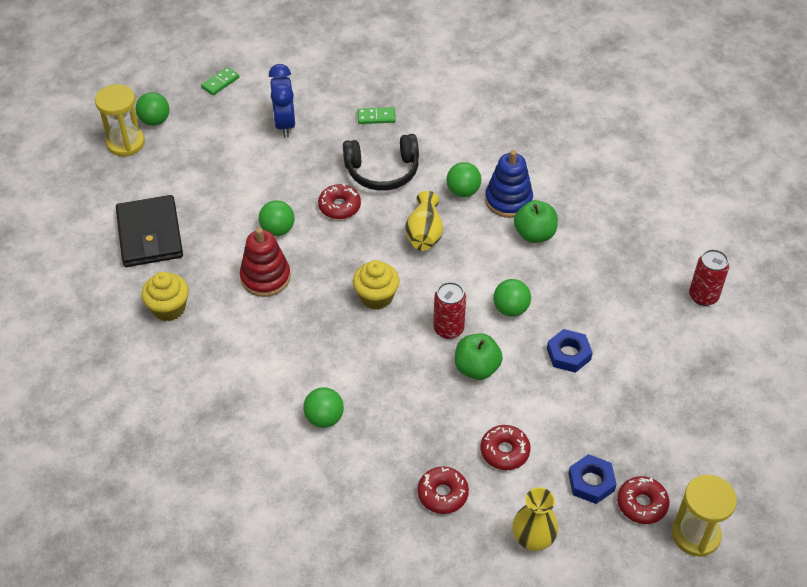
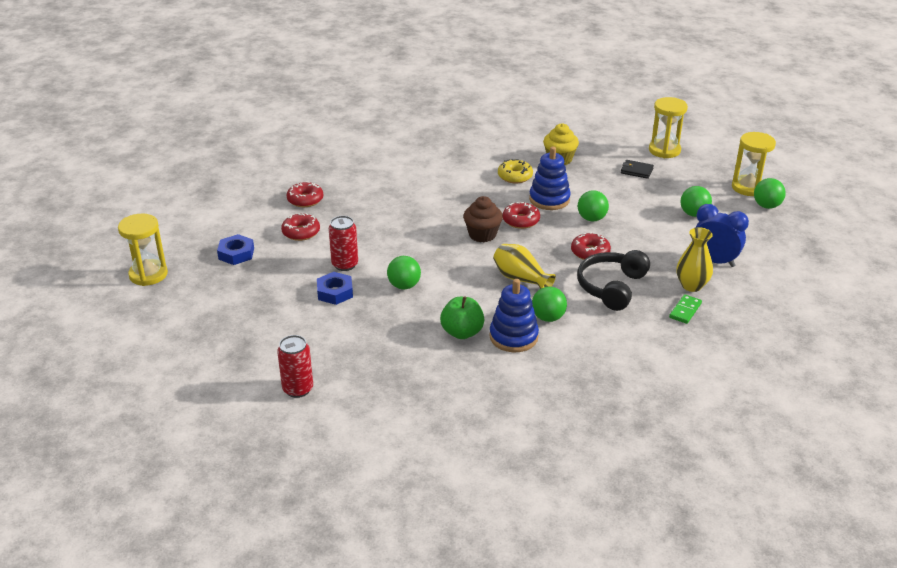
camera: 125 degrees right, 15 degrees down
black wallet [116,195,183,267] -> black wallet [621,160,654,179], size x0.46
green domino [201,67,239,95] -> none
red stacking toy [240,228,291,297] -> blue stacking toy [529,147,571,210]
green ball [303,387,344,428] -> green ball moved to [680,186,712,217]
yellow cupcake [353,260,400,310] -> brown cupcake [463,196,503,242]
red can [433,282,466,339] -> red can moved to [329,216,358,271]
green apple [455,333,503,380] -> none
yellow vase [512,487,558,551] -> yellow vase moved to [676,227,713,292]
red donut [617,476,670,524] -> red donut moved to [503,202,540,229]
none -> yellow donut [498,159,533,184]
none -> yellow hourglass [649,97,688,158]

